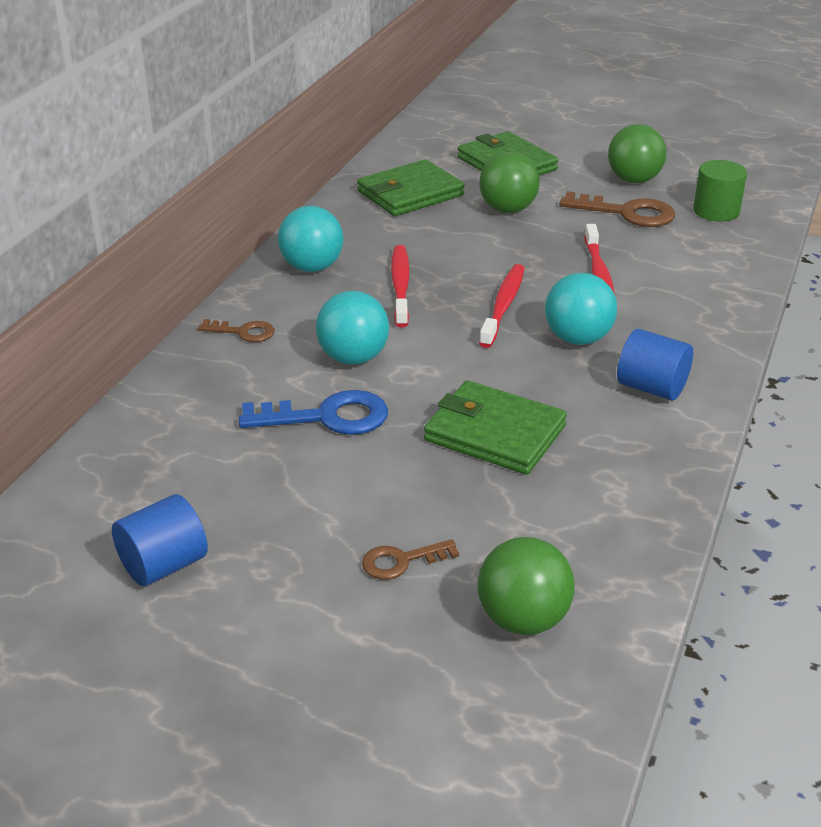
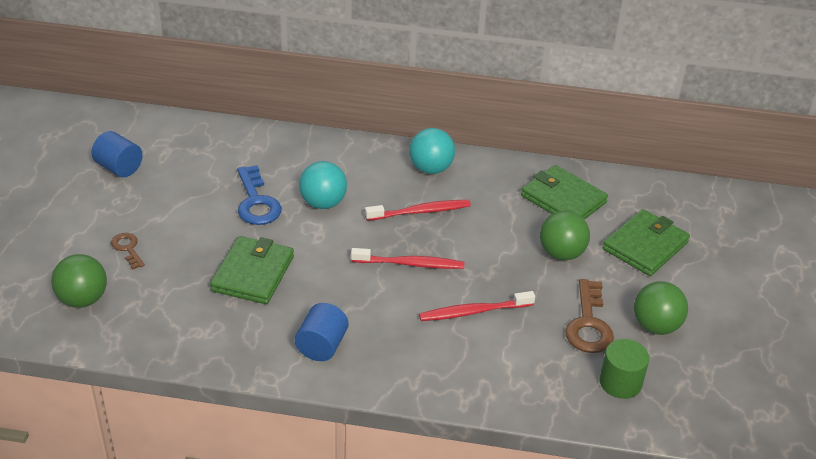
camera: 75 degrees right, 5 degrees up
brown key [198,319,275,342] -> none
turquoise ball [545,273,617,345] -> none

